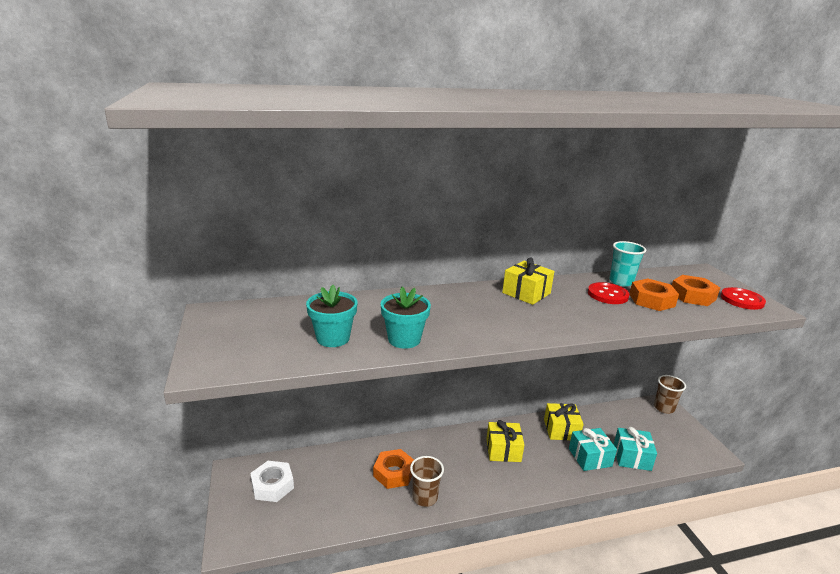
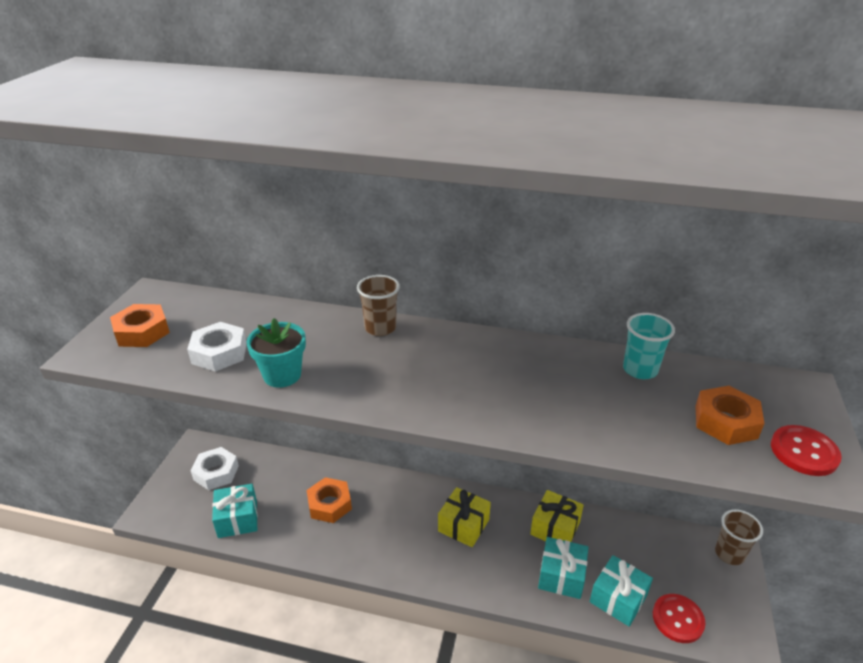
camera: 30 degrees right, 10 degrees up
turquoise flower pot [306,285,358,347] -> white nut [187,322,247,372]
brown cup [410,456,444,507] -> brown cup moved to [357,275,400,336]
yellow gift [502,258,554,305] -> none
red button [588,282,629,304] -> red button moved to [653,594,705,643]
orange nut [629,279,679,311] -> orange nut moved to [110,304,170,347]
none -> turquoise gift [212,484,258,538]

